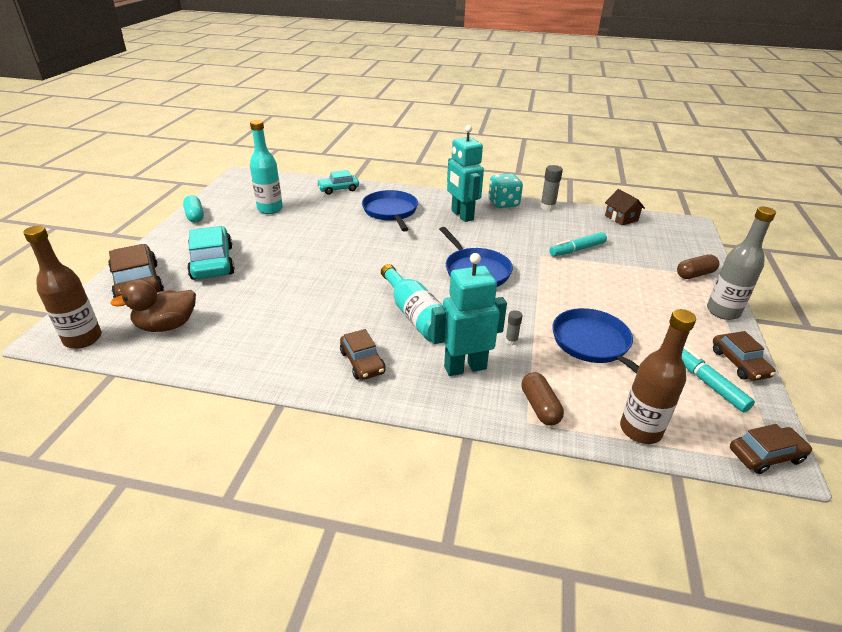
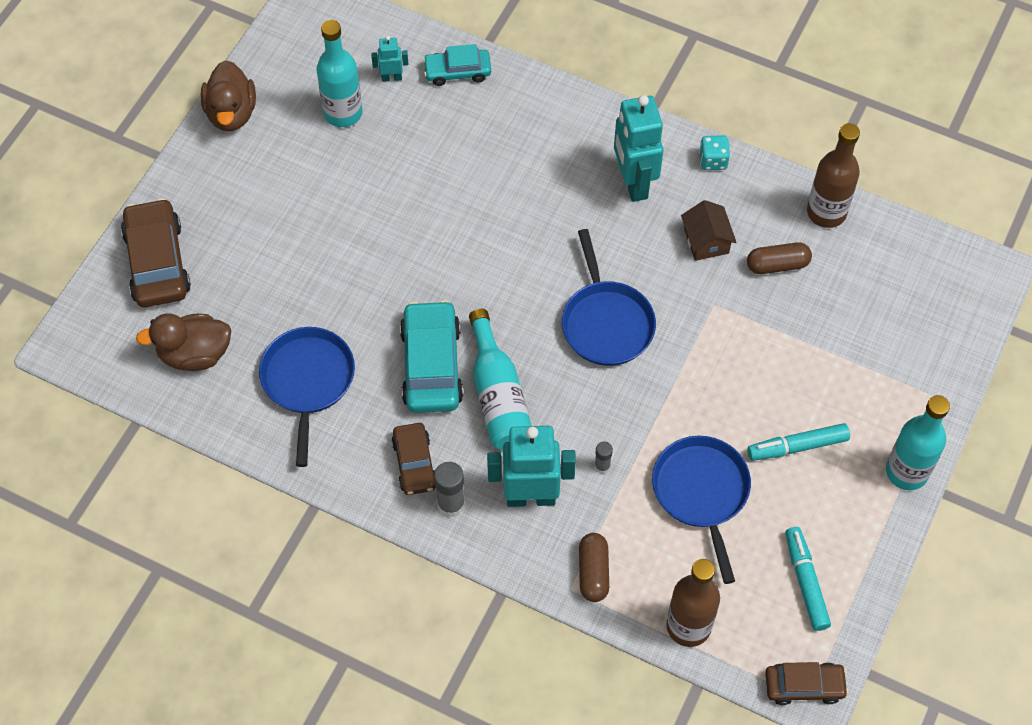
camera: 15 degrees right, 25 degrees up
brown bottle [23,225,102,349] -> brown bottle moved to [807,123,860,228]
turquoise capsule [183,195,204,223] -> brown duck [201,60,256,131]
turquoise car [187,226,235,280] -> turquoise car moved to [400,300,463,413]
blue pan [362,190,418,231] -> blue pan moved to [259,327,355,467]
turquoise dice [488,173,523,208] -> turquoise dice [699,135,730,170], size x0.62
grey glue stick [540,165,563,211] -> grey glue stick moved to [434,462,465,517]
turquoise marker [550,232,607,256] -> turquoise marker moved to [747,423,850,461]
brown house [605,189,645,225] -> brown house moved to [681,200,737,261]
brown capsule [677,254,719,279] -> brown capsule moved to [747,242,812,274]
grey bottle [707,207,776,320] -> turquoise bottle [886,395,950,490]
brown car [713,331,776,381] -> none
none -> turquoise robot [371,36,409,82]

